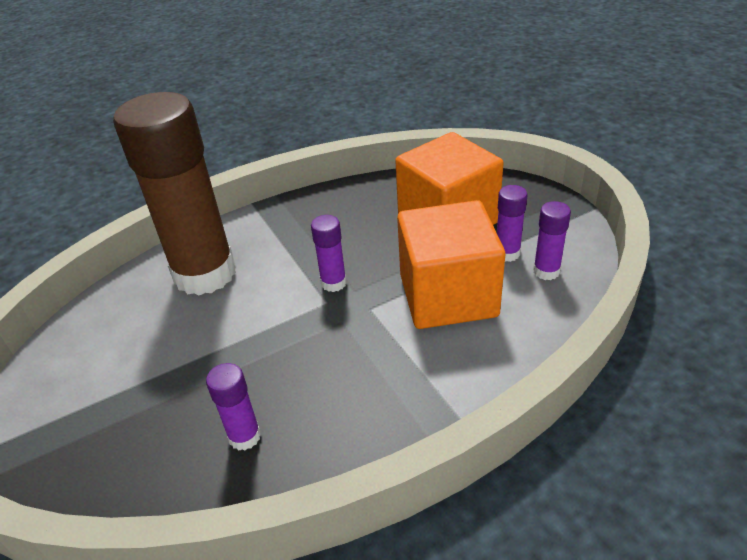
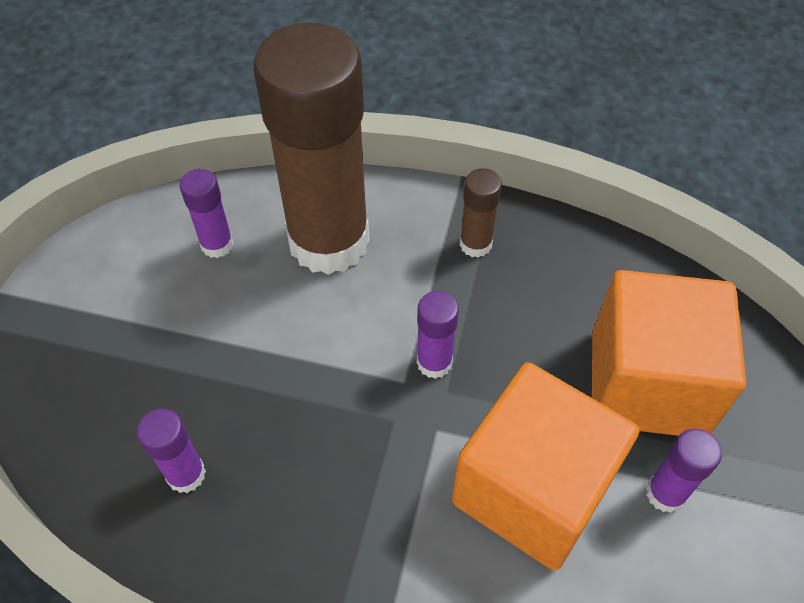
camera: 40 degrees right, 15 degrees up
purple glue stick [533,201,571,280] -> purple glue stick moved to [180,169,234,258]
none -> brown glue stick [460,168,502,258]

